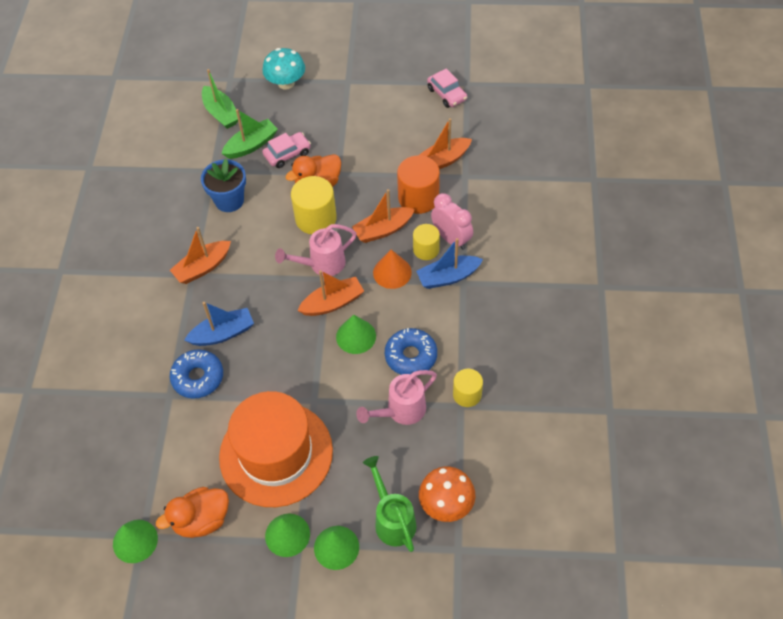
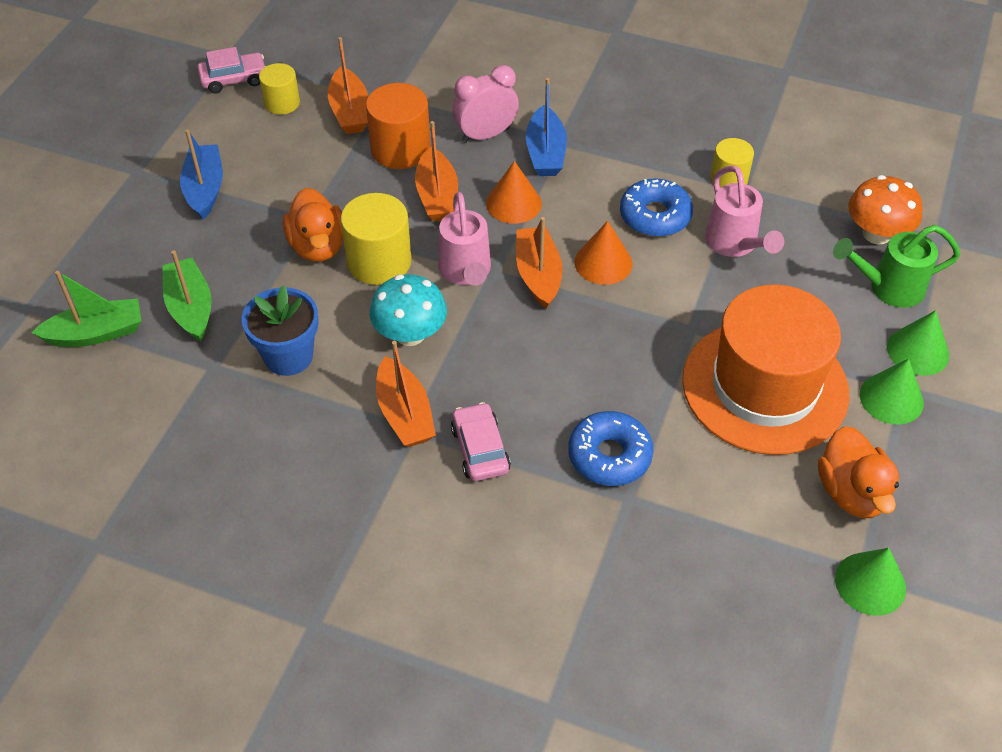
camera: 75 degrees left, 5 degrees down
blue boat [184,302,254,346] -> blue boat moved to [180,129,223,220]
turquoise mushroom [262,48,305,90] -> turquoise mushroom moved to [370,274,447,346]
pink car [262,132,311,168] -> pink car moved to [451,402,511,481]
green cone [336,315,376,354] -> orange cone [575,221,633,285]
yellow cylinder [413,224,440,260] -> yellow cylinder moved to [259,63,300,115]

